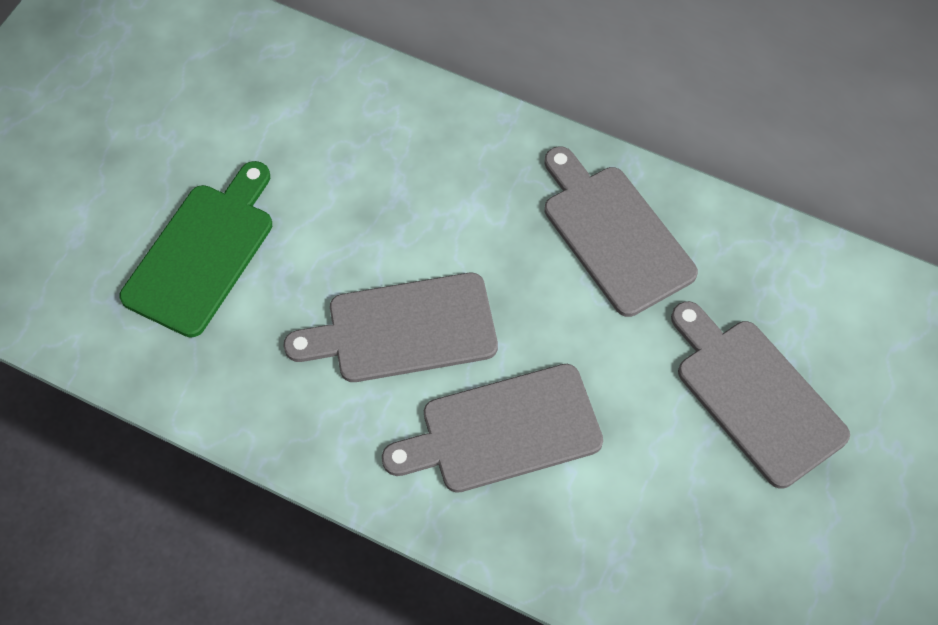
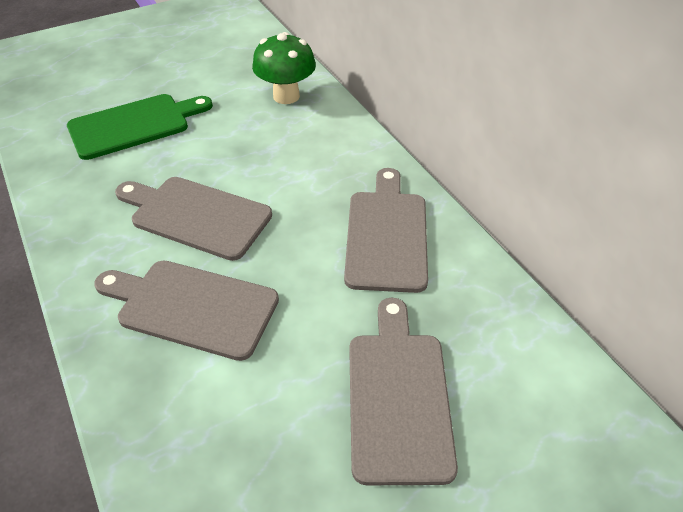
camera: 35 degrees right, 15 degrees down
none -> green mushroom [252,32,316,104]

